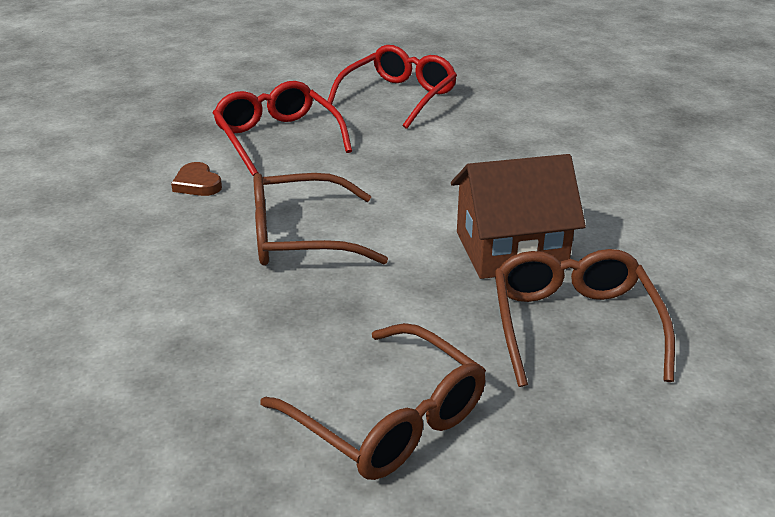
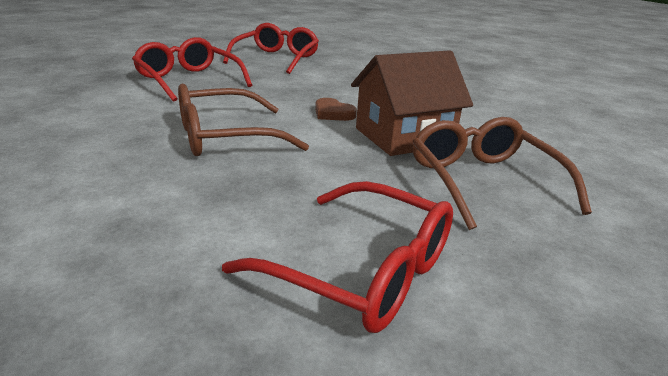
camera: 15 degrees left, 5 degrees down
brown heart [171,162,222,196] -> brown heart moved to [315,98,357,121]
brown glasses [260,323,486,480] -> red glasses [222,181,453,333]

